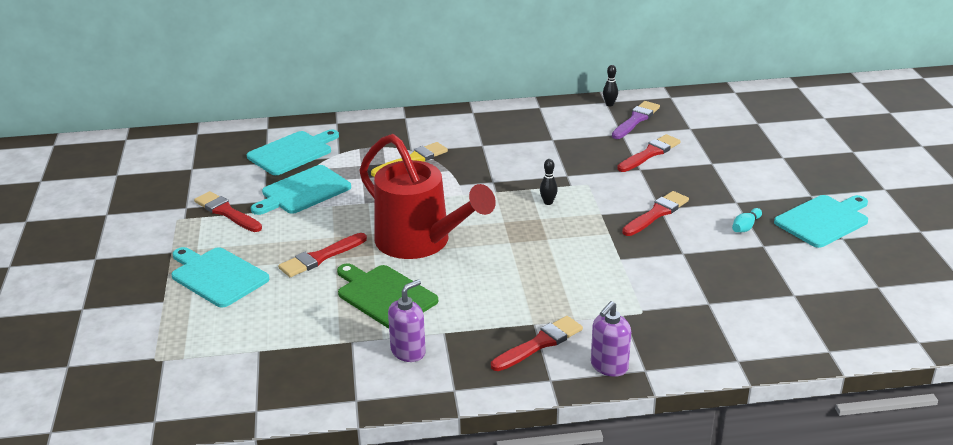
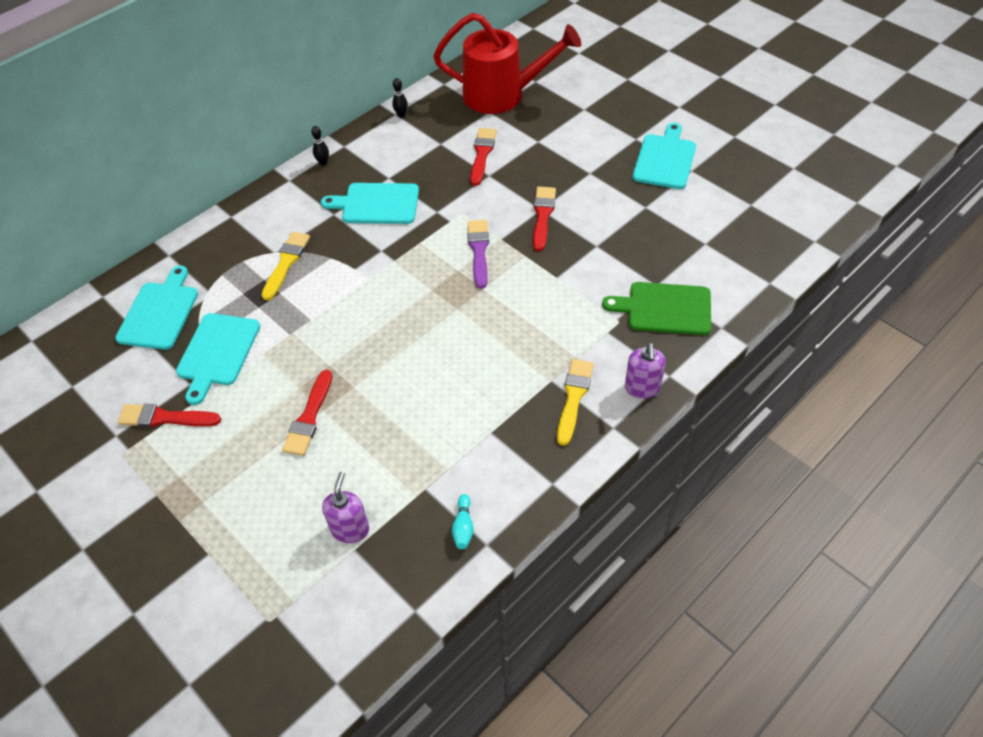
camera: 35 degrees left, 20 degrees up
turquoise cutting board [172,247,270,308] -> turquoise cutting board moved to [321,183,419,224]
green cutting board [337,263,438,328] -> green cutting board moved to [602,282,711,335]
red watering can [359,134,496,259] -> red watering can moved to [433,13,581,114]
purple soap dispenser [388,279,426,362] -> purple soap dispenser moved to [322,472,369,543]
red brush [491,316,583,371] -> yellow brush [557,359,594,446]
black bowling pin [540,159,558,205] -> black bowling pin moved to [311,126,329,166]
purple brush [612,101,660,139] -> purple brush moved to [468,220,489,289]
turquoise bowling pin [732,208,762,232] -> turquoise bowling pin moved to [452,494,474,549]

